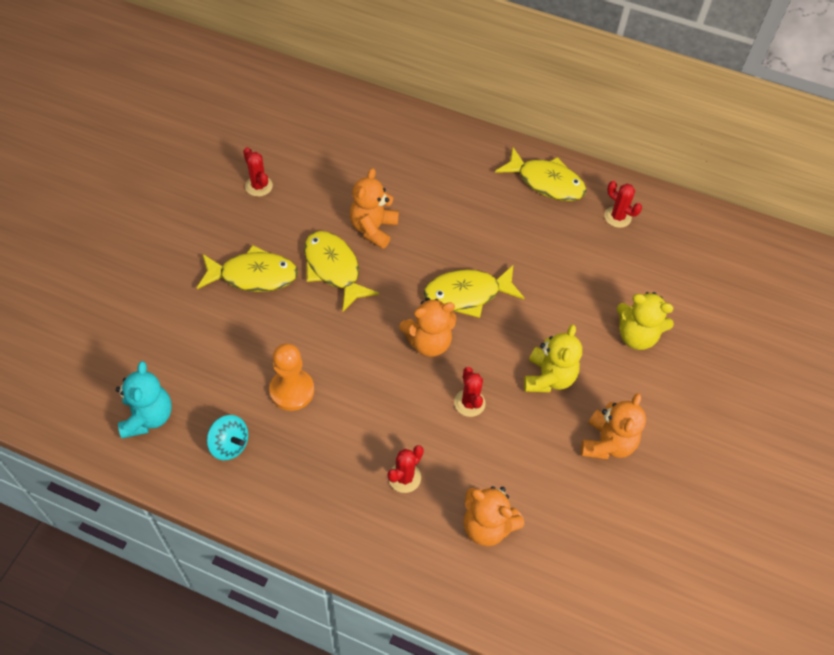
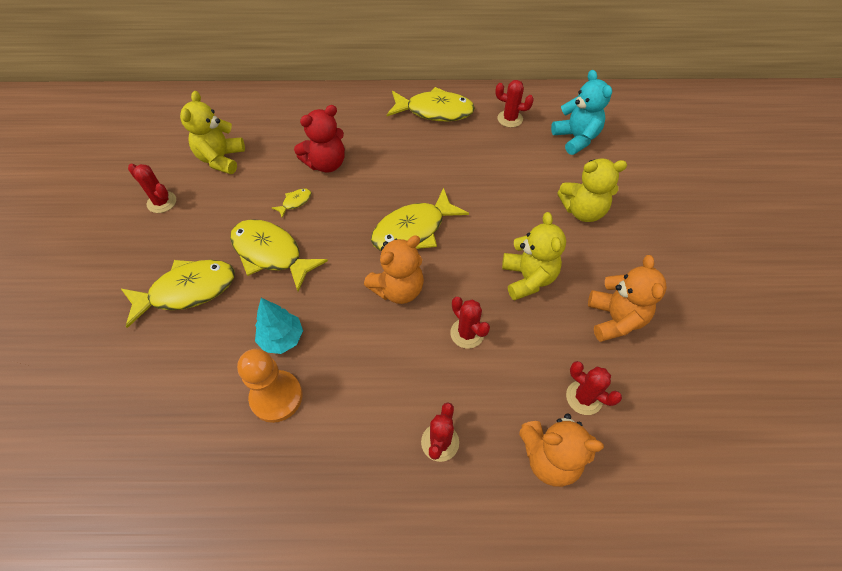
camera: 20 degrees left, 0 degrees up
turquoise teddy bear [116,361,172,438] -> turquoise teddy bear moved to [551,70,612,155]
turquoise spinning top [207,415,248,460] -> none
orange teddy bear [350,168,399,249] -> yellow fish [272,188,311,218]
none -> yellow teddy bear [180,91,245,174]
none -> turquoise tree [255,298,303,354]
none -> red teddy bear [294,105,345,173]
none -> red cactus [566,361,622,415]

